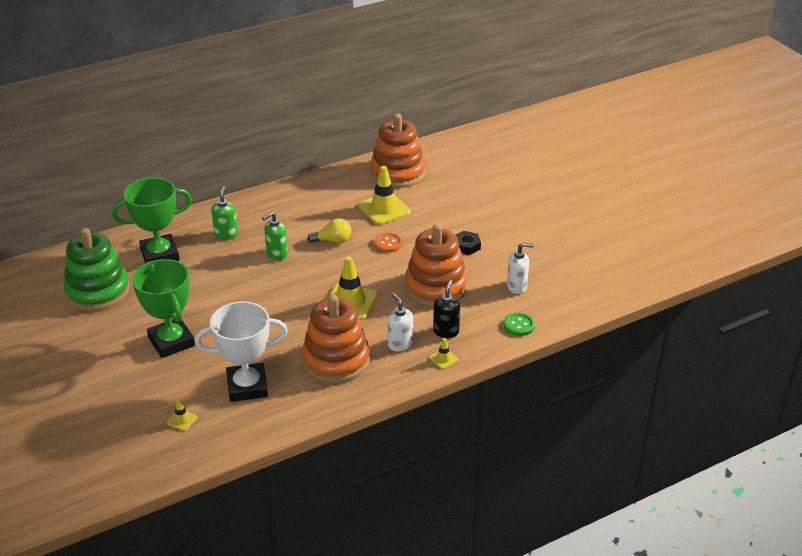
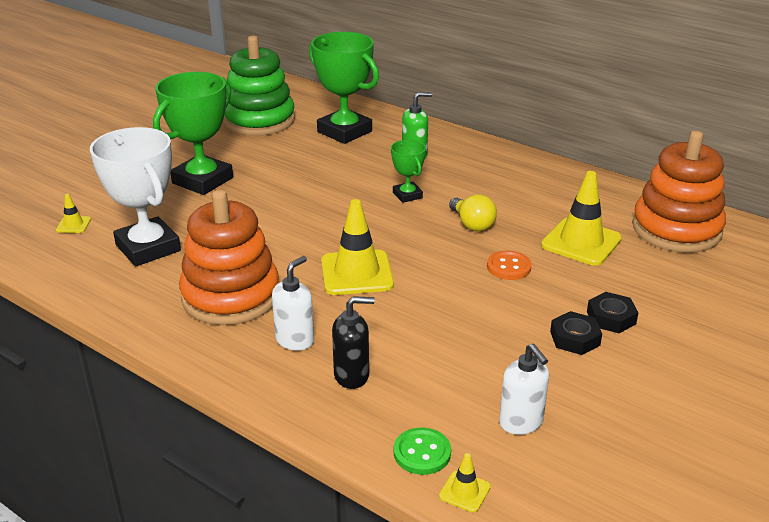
camera: 65 degrees right, 5 degrees down
green soap dispenser [262,212,288,261] -> green trophy [391,140,426,203]
orange stacking toy [405,224,468,306] -> none
yellow traffic cone [429,338,458,369] -> yellow traffic cone moved to [439,453,491,513]
none -> black nut [587,292,639,333]

